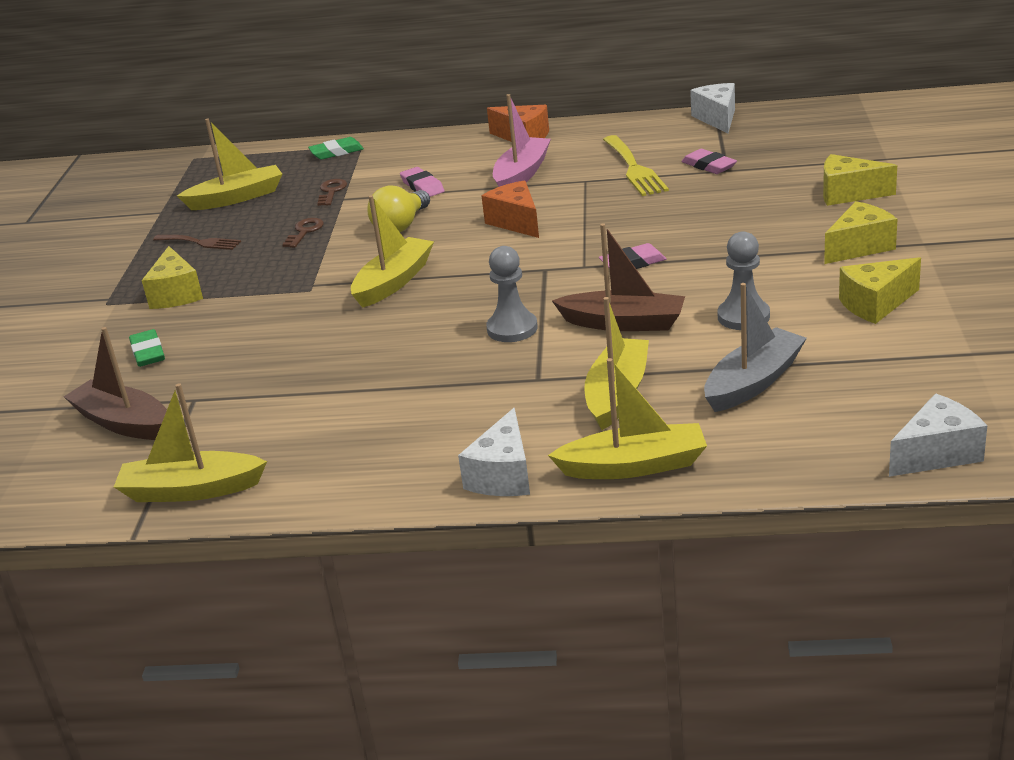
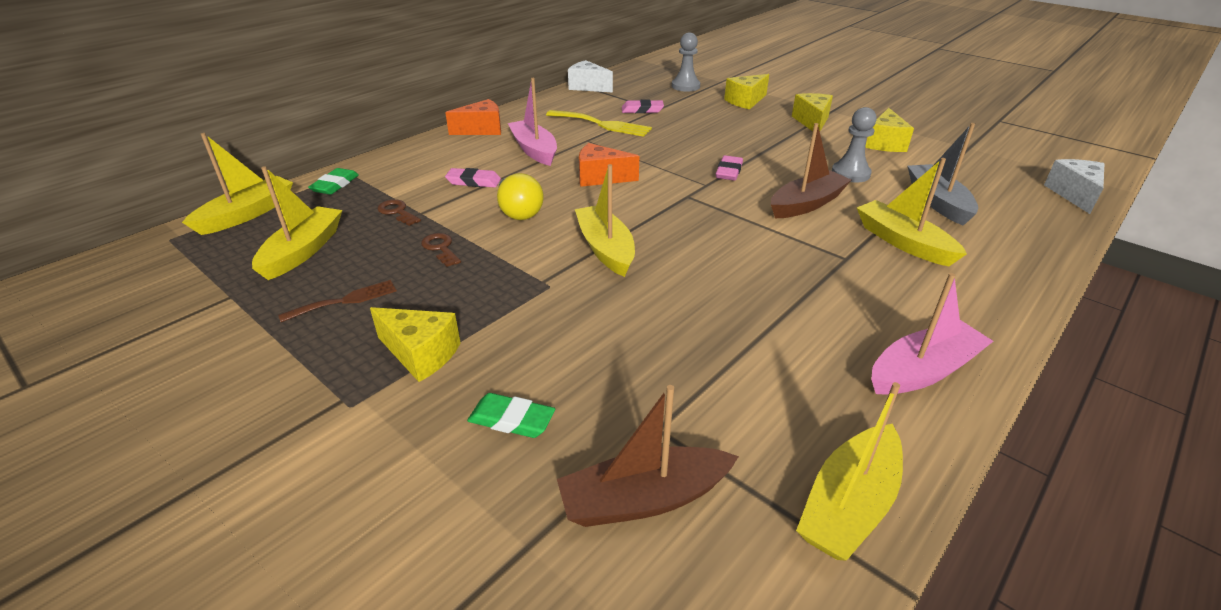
camera: 55 degrees left, 5 degrees up
white cheese [458,408,530,496] -> none
grey pawn [486,246,538,342] -> grey pawn moved to [672,33,700,92]
yellow boat [548,358,707,479] -> yellow boat moved to [182,133,293,235]
none -> pink boat [871,273,993,395]

